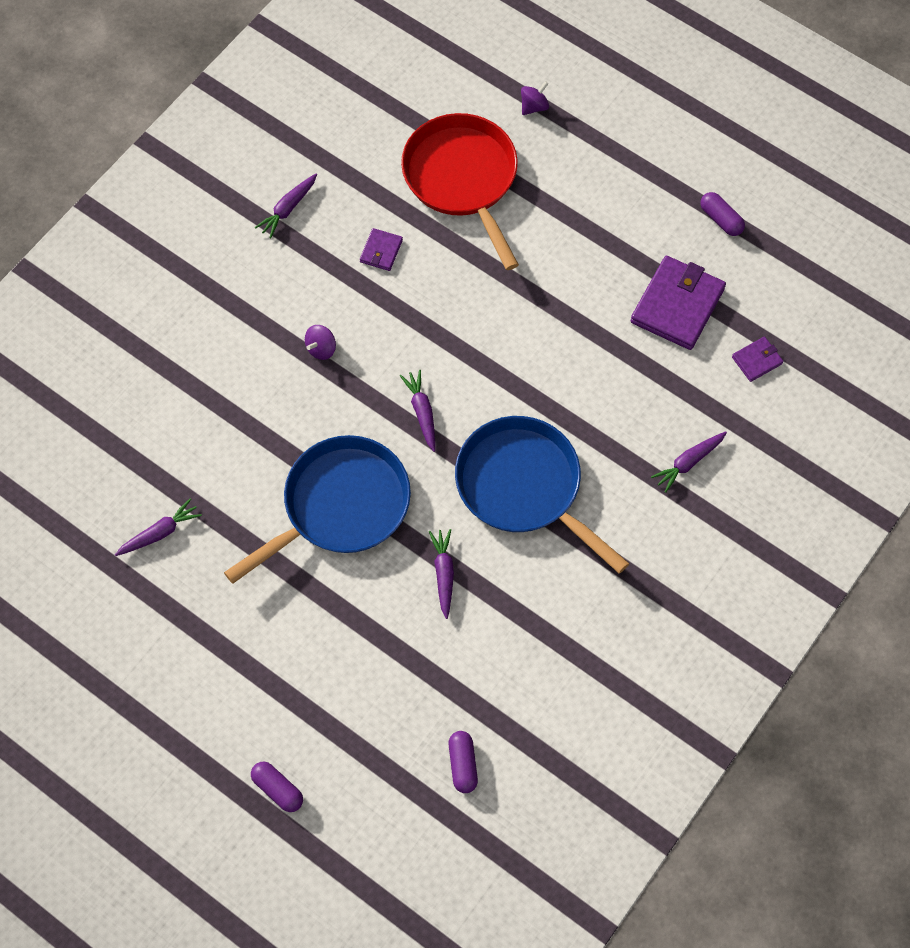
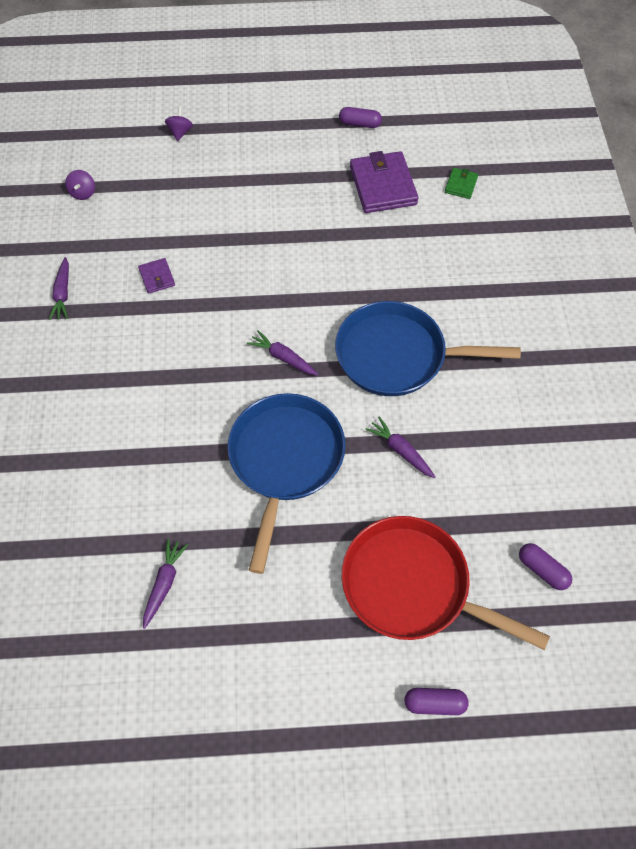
camera: 40 degrees left, 5 degrees down
purple spinning top [305,325,336,360] -> purple spinning top moved to [65,170,95,200]
red pan [401,113,519,270] -> red pan moved to [342,516,550,650]
purple carrot [651,431,727,493] -> none
purple wallet [732,337,783,382] -> green wallet [445,168,478,199]

